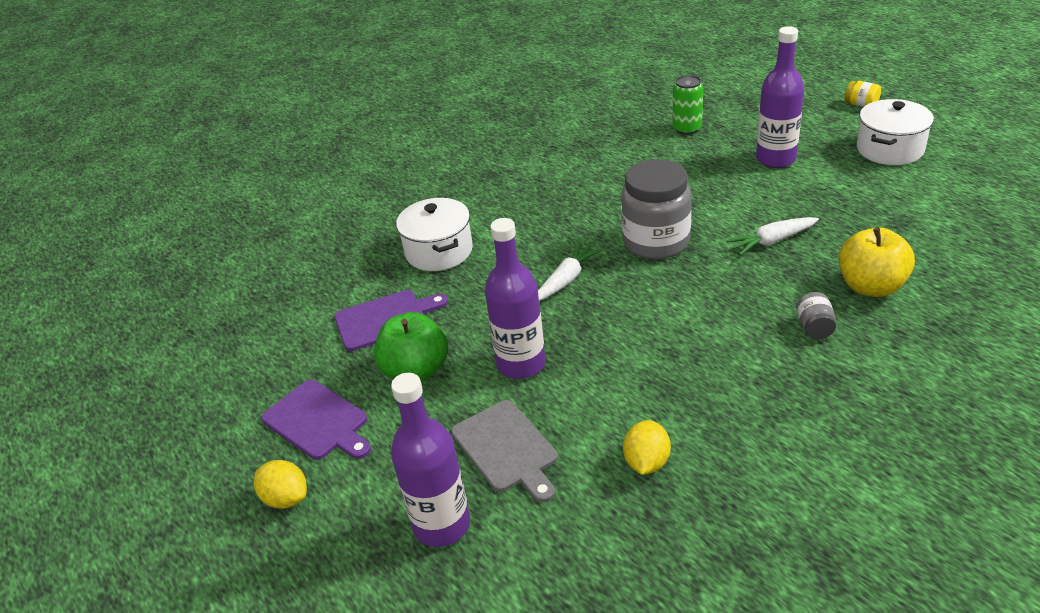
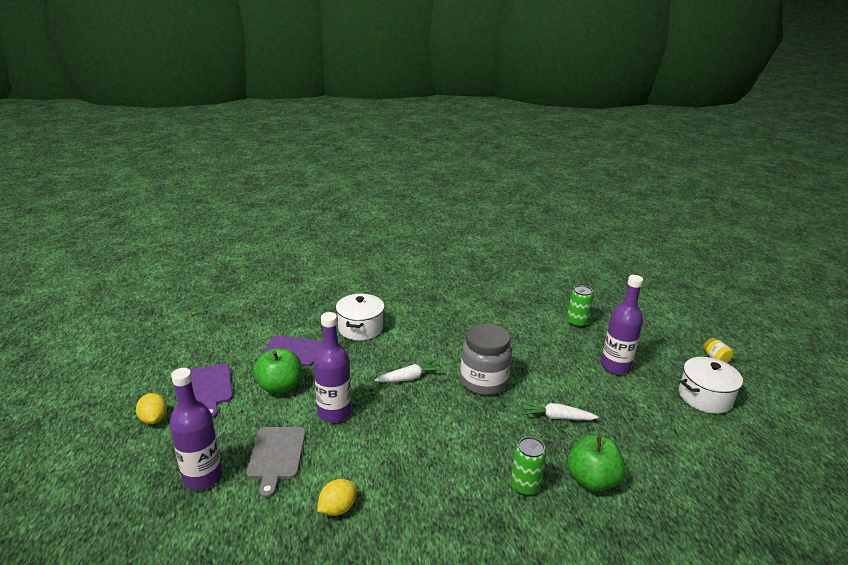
camera: 25 degrees right, 10 degrees down
grey jar [796,292,836,339] -> green can [511,437,547,496]
yellow apple [839,227,915,297] -> green apple [567,435,626,492]

